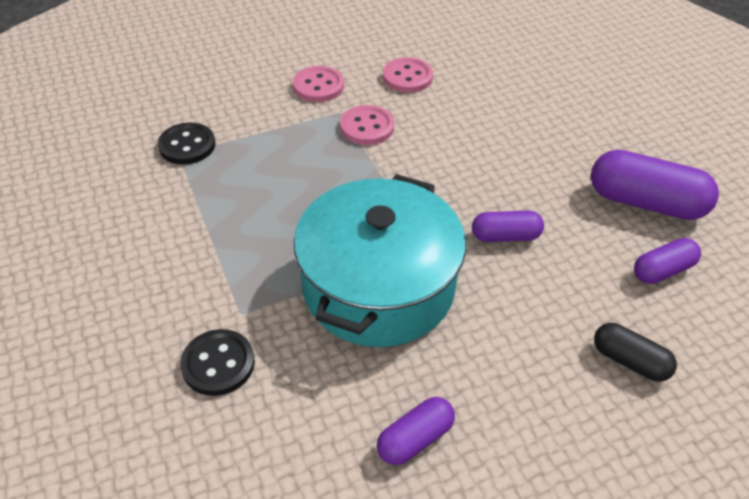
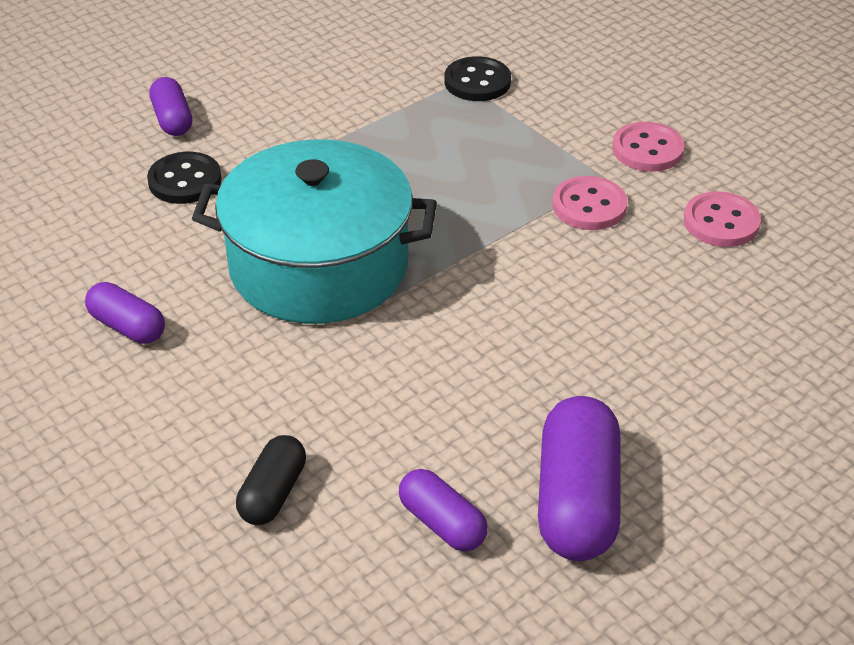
camera: 75 degrees right, 5 degrees down
purple capsule [472,211,544,242] -> purple capsule moved to [149,77,192,136]

